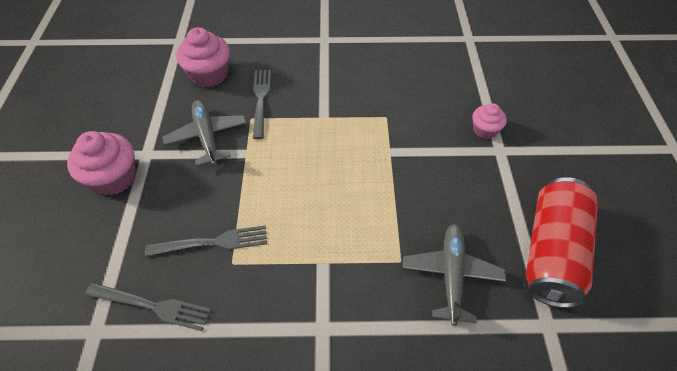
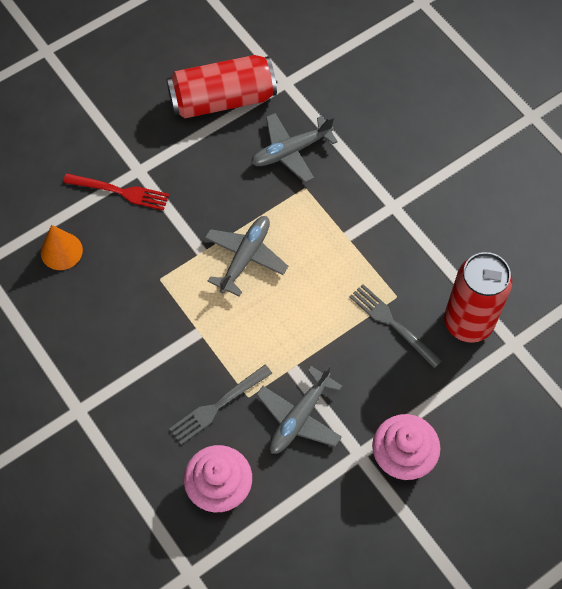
camera: 125 degrees left, 10 degrees up
grey fork [85,283,211,331] -> red can [444,252,512,343]
pink cupcake [472,103,507,139] -> red fork [63,173,169,210]
none -> orange cone [41,225,83,270]
none -> grey plane [204,216,288,297]

